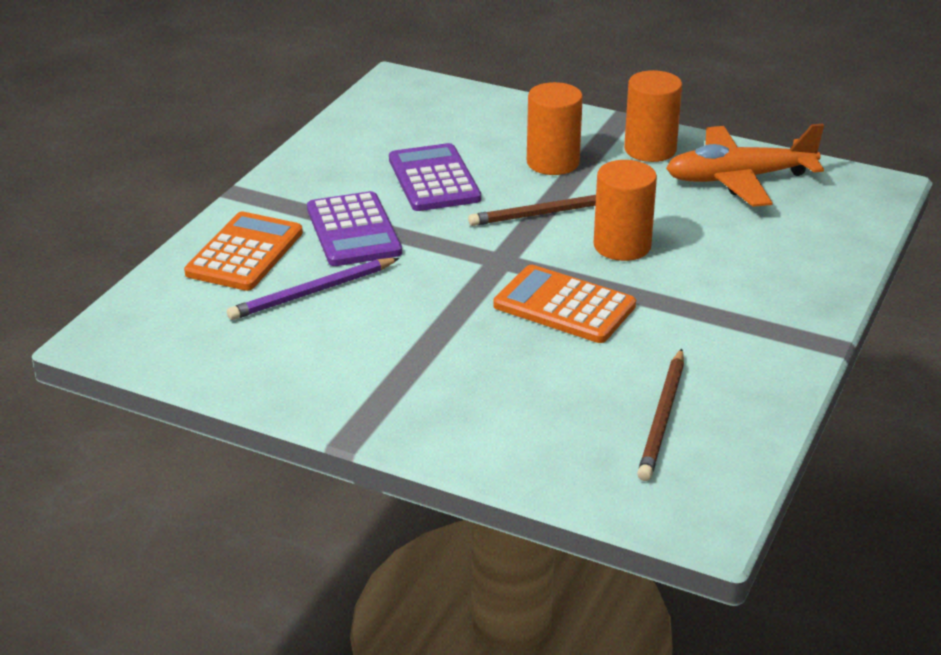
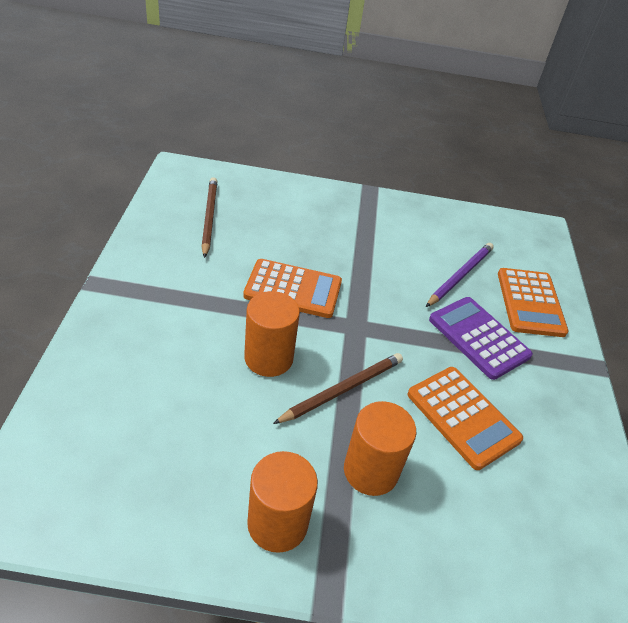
camera: 155 degrees right, 10 degrees up
purple calculator [389,143,481,211] -> orange calculator [407,367,523,470]
orange plane [666,124,824,207] -> none

